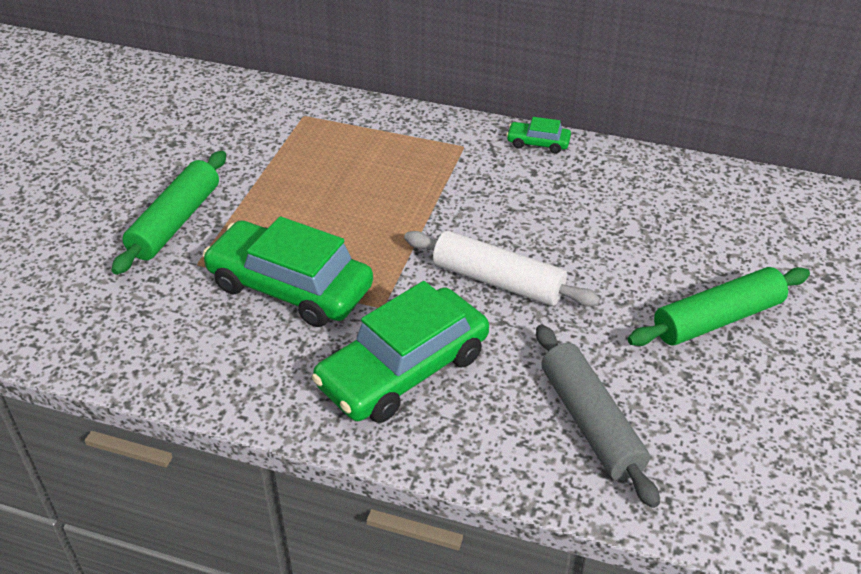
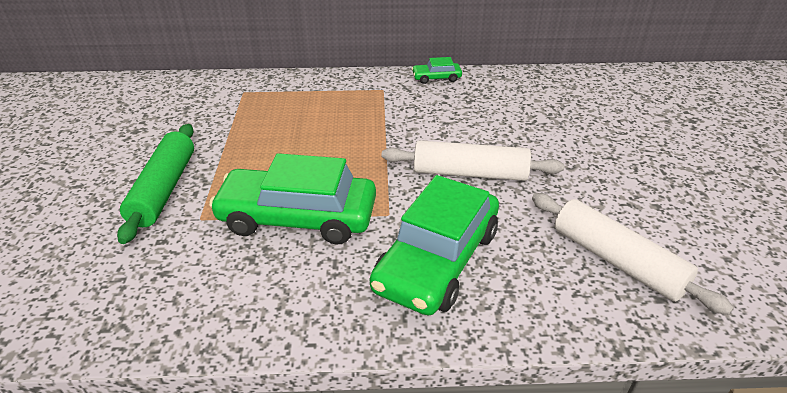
camera: 20 degrees left, 5 degrees down
grey rolling pin [536,325,660,508] -> white rolling pin [532,193,734,315]
green rolling pin [628,267,810,346] -> none

